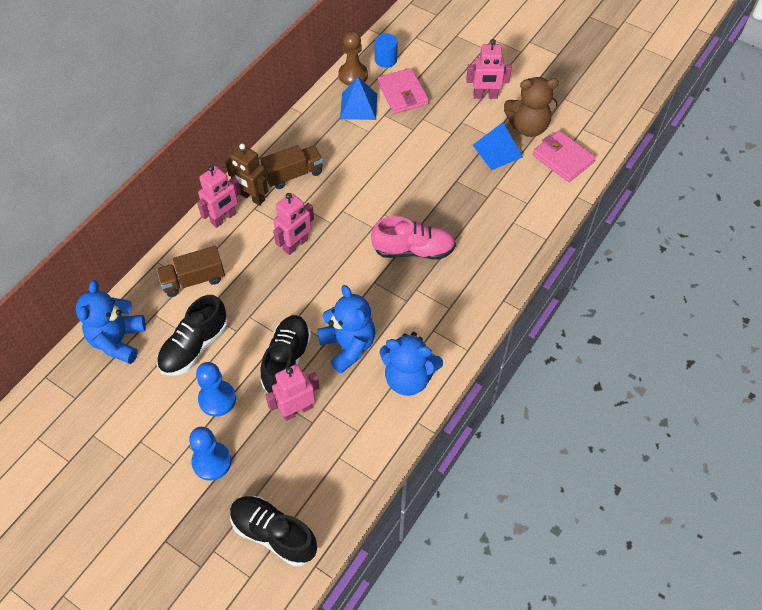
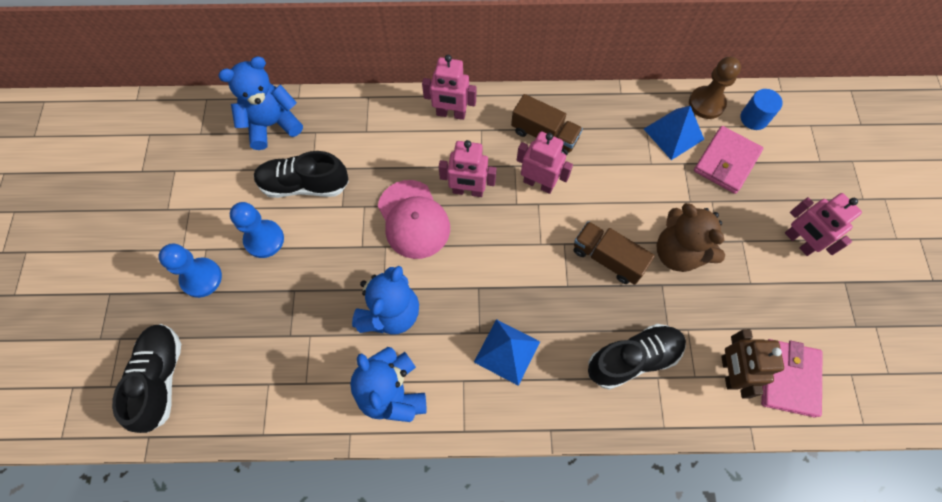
camera: 55 degrees right, 10 degrees up
brown truck [157,246,225,297] -> brown truck moved to [574,221,655,285]
brown robot [225,144,268,206] -> brown robot moved to [721,329,784,399]
black shoe [261,315,312,393] -> black shoe moved to [588,324,686,390]
pink robot [265,364,319,421] -> pink robot moved to [517,131,573,194]
pink shoe [371,216,456,260] -> none
blue pyramid [473,122,523,170] -> blue pyramid moved to [474,319,540,386]
brown teddy bear [504,77,559,137] -> brown teddy bear moved to [656,203,725,272]
none -> pink cap [378,180,450,259]

